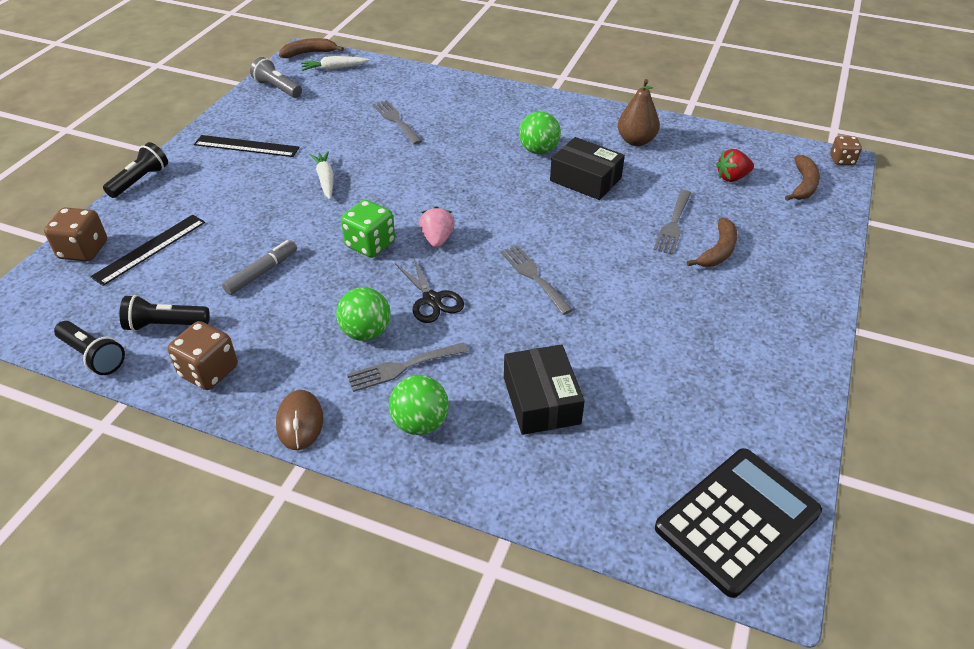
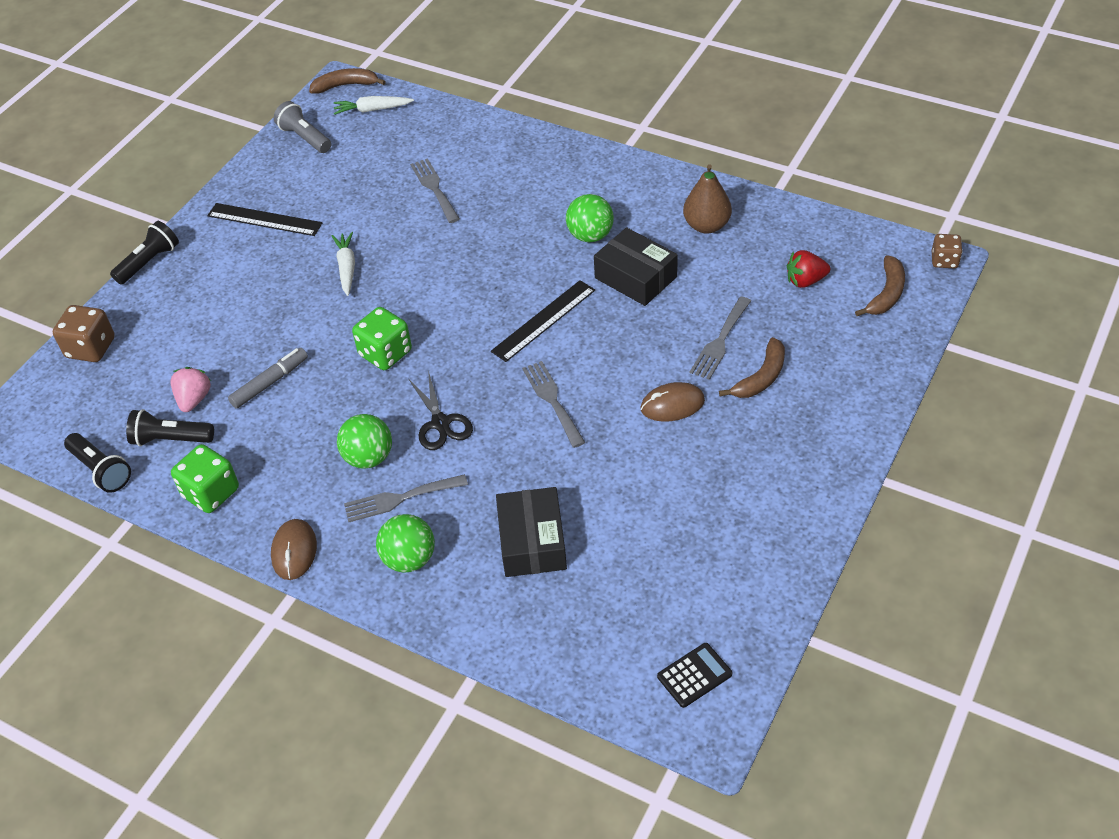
camera: 10 degrees right, 5 degrees up
black ruler [90,215,205,286] -> black ruler moved to [491,280,595,362]
brown dice [167,321,238,390] -> green dice [171,444,239,513]
pink strawberry [419,206,455,248] -> pink strawberry moved to [170,367,211,412]
black calculator [655,448,822,598] -> black calculator [657,643,732,708], size x0.46
none -> brown mouse [640,382,705,422]

